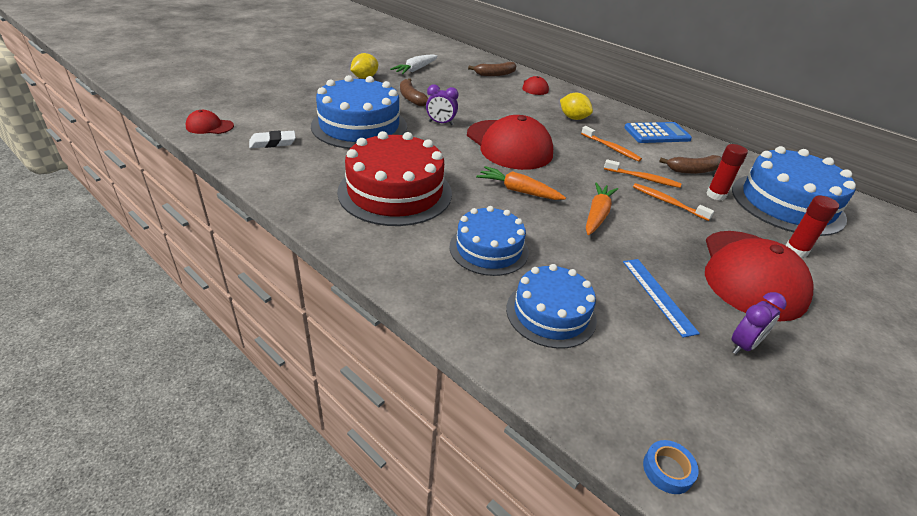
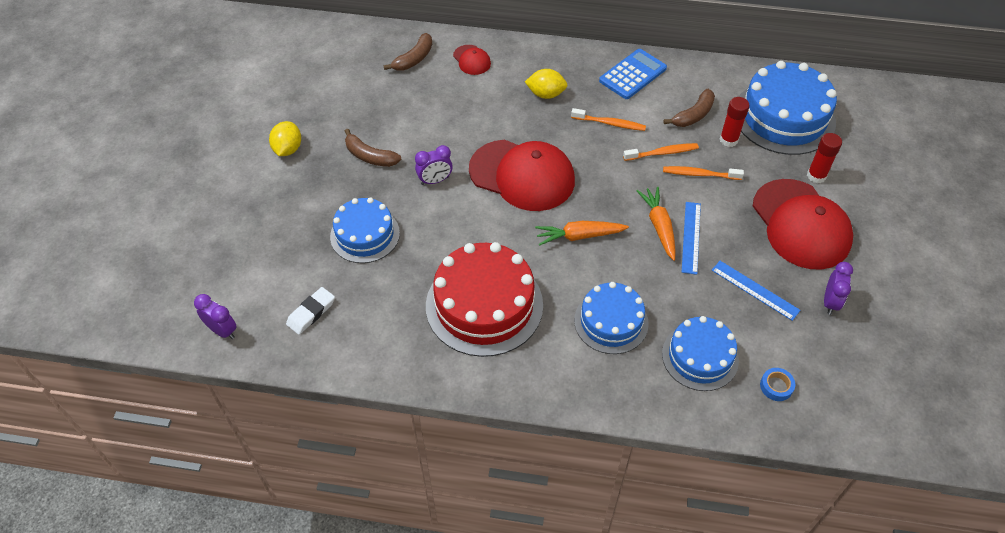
camera: 30 degrees left, 15 degrees up
red cap [186,110,234,134] -> purple clock [194,294,237,339]
blue cake [311,75,407,149] -> blue cake [330,197,400,263], size x0.62
white carrot [390,54,438,74] -> none
blue tape [643,440,699,494] -> blue tape moved to [760,368,795,401]
none -> blue ruler [682,202,701,275]

